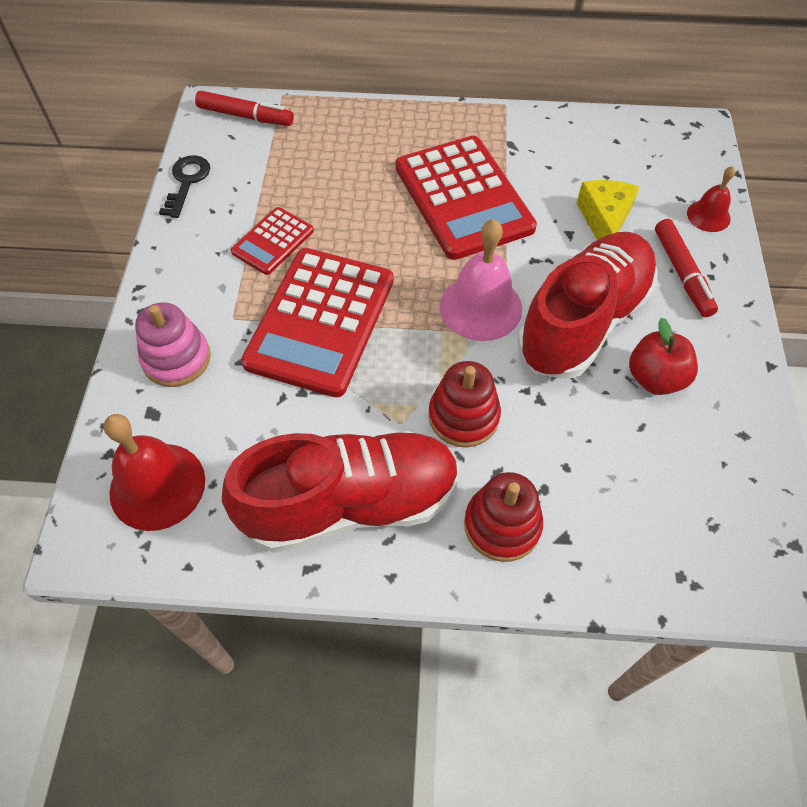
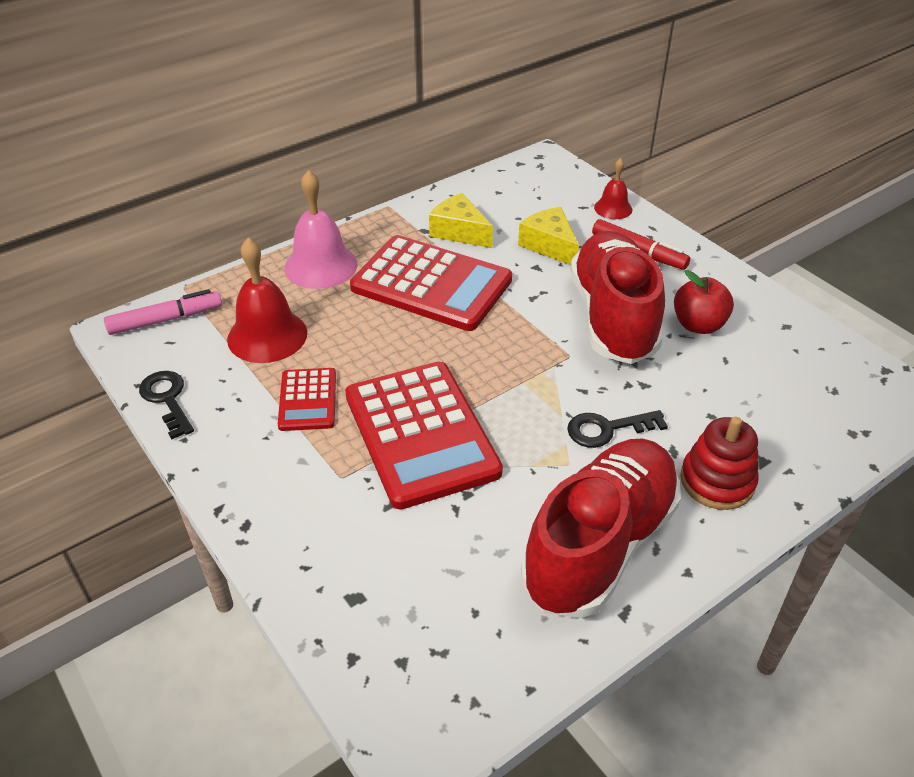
camera: 40 degrees left, 15 degrees down
red bell [104,414,205,531] -> red bell moved to [227,238,307,363]
pink stacking toy [135,302,211,387] -> none
red marker [195,91,294,126] -> pink marker [104,289,222,335]
red stacking toy [428,361,501,447] -> black key [567,410,668,448]
pink bell [440,219,522,341] -> pink bell moved to [284,170,357,289]
none -> yellow cheese [429,193,493,248]

